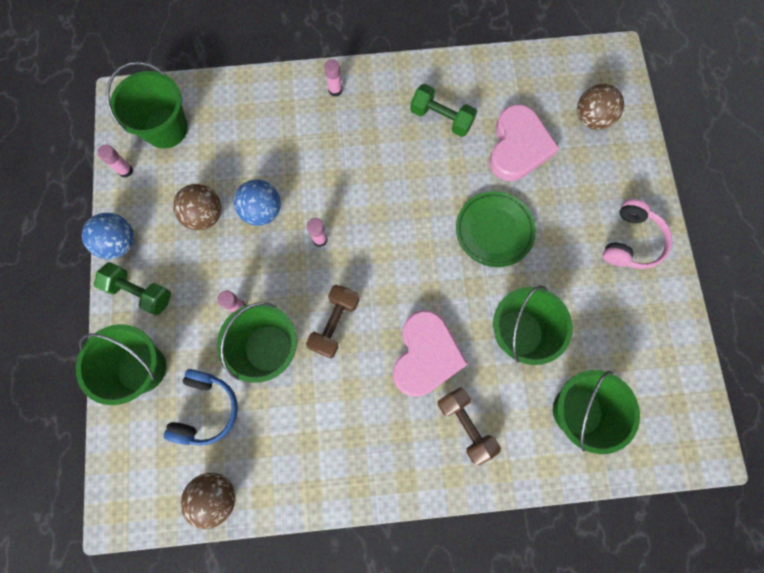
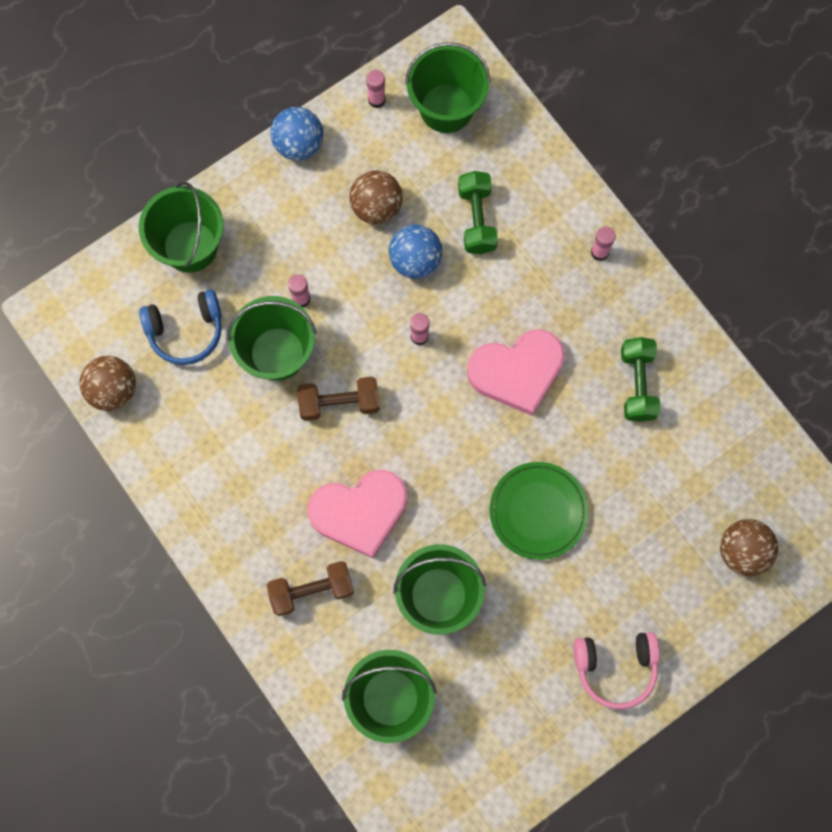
camera: 60 degrees right, 0 degrees up
green dumbbell [94,262,171,315] -> green dumbbell moved to [458,171,498,254]
brown dumbbell [438,387,501,466] -> brown dumbbell turned 45 degrees clockwise [267,561,354,616]
pink heart [489,104,559,181] -> pink heart moved to [467,329,565,416]

